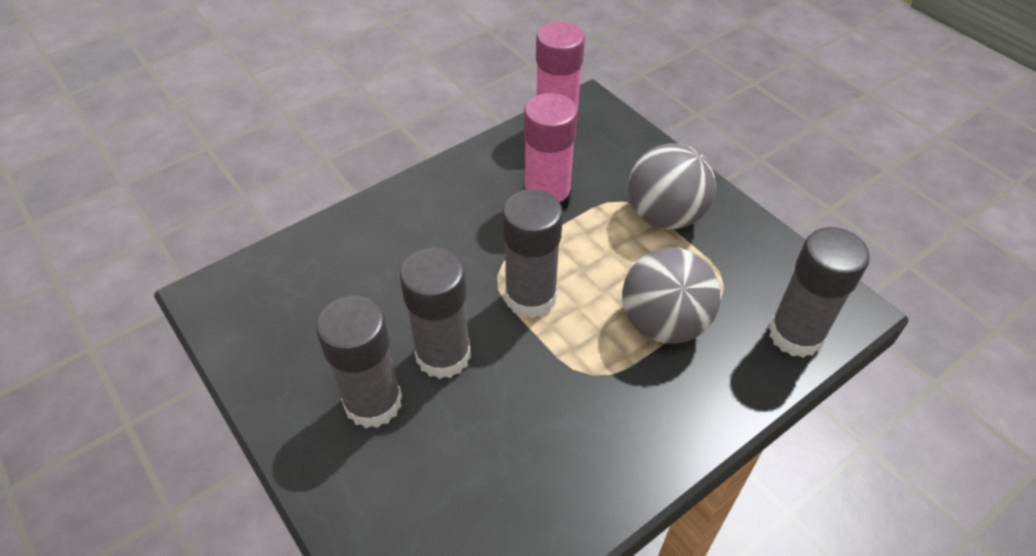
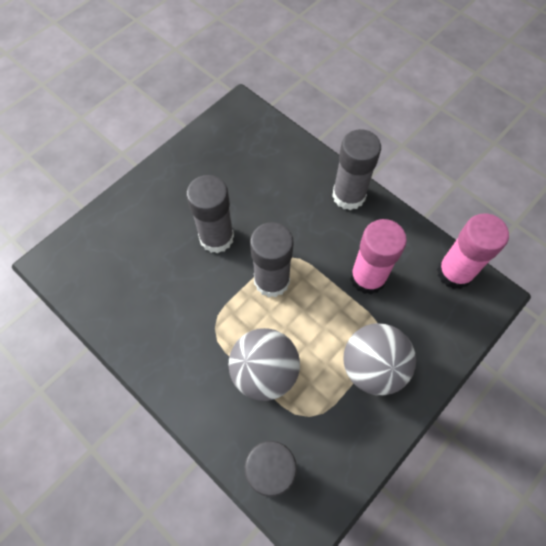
camera: 80 degrees right, 15 degrees up
grey glue stick [316,296,402,428] -> grey glue stick moved to [332,129,381,210]

